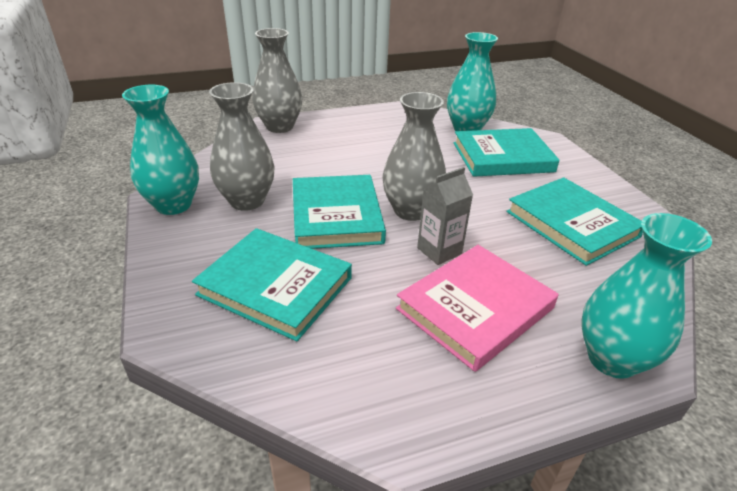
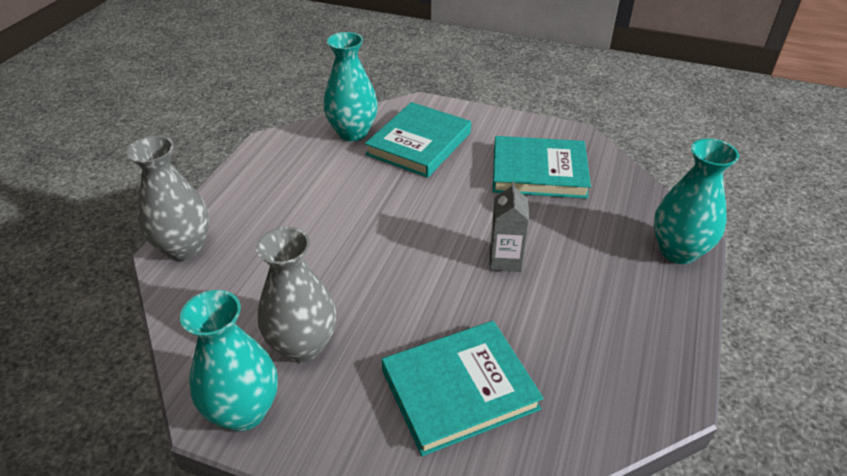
camera: 50 degrees left, 5 degrees up
turquoise book [293,175,386,249] -> none
grey vase [382,92,446,221] -> none
pink book [396,245,558,372] -> none

